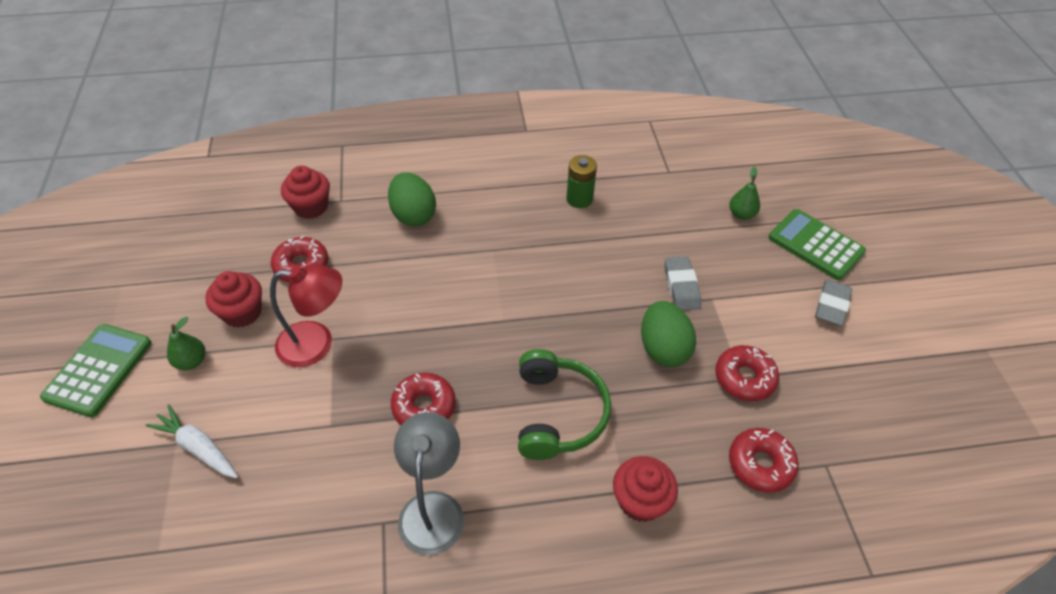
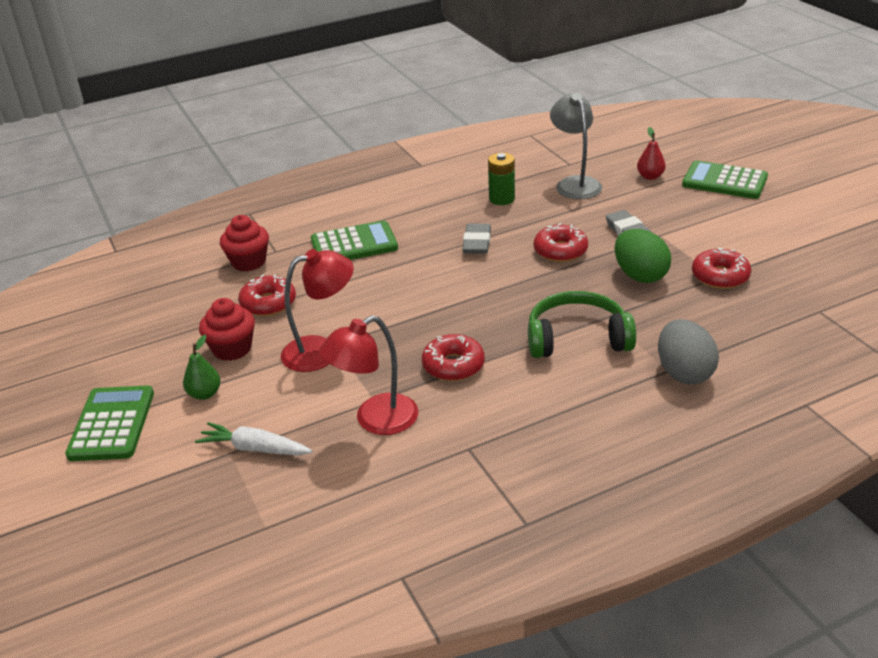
camera: 15 degrees left, 15 degrees down
green egg [388,172,436,226] -> green calculator [311,220,398,260]
grey lamp [394,412,464,555] -> grey lamp moved to [550,93,602,199]
green headphones [518,349,611,460] -> green headphones turned 75 degrees counterclockwise [528,291,636,358]
red cupcake [613,456,678,522] -> grey egg [658,319,719,384]
green pear [729,166,760,220] -> red pear [637,127,666,180]
red donut [729,428,799,493] -> red donut moved to [534,223,588,262]
grey eraser [815,279,852,326] -> grey eraser moved to [462,224,491,254]
none -> red lamp [319,315,419,435]

